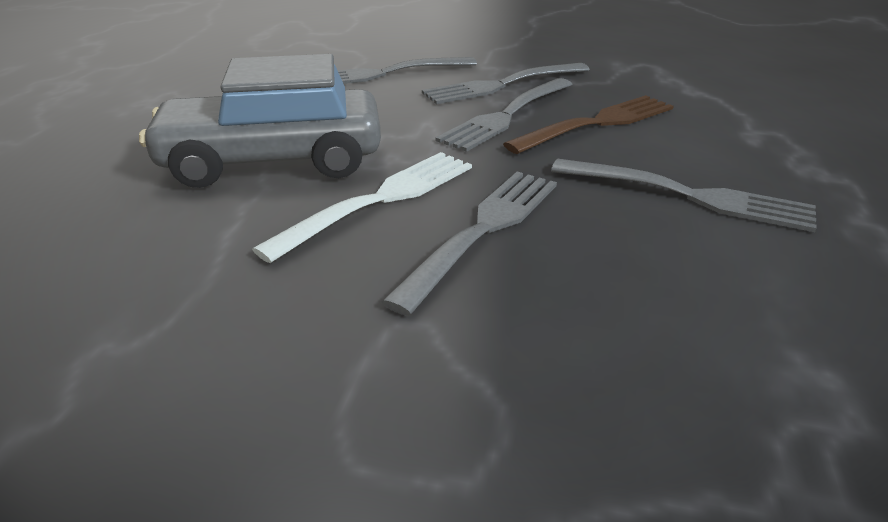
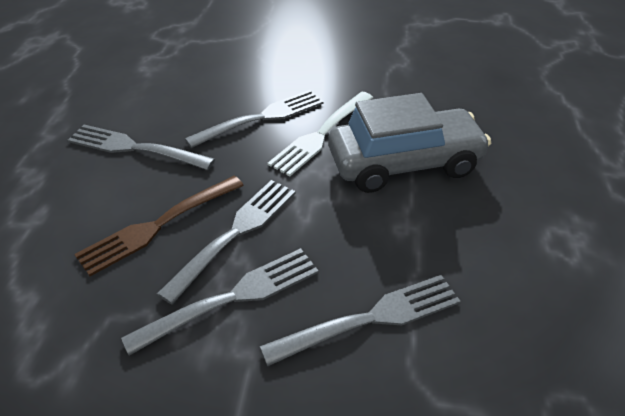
camera: 175 degrees right, 10 degrees up
grey fork [381,172,557,316] -> grey fork turned 150 degrees counterclockwise [185,90,323,148]

